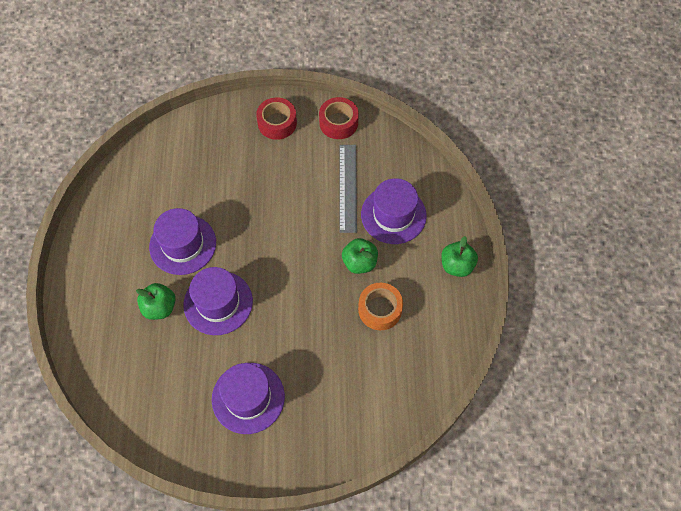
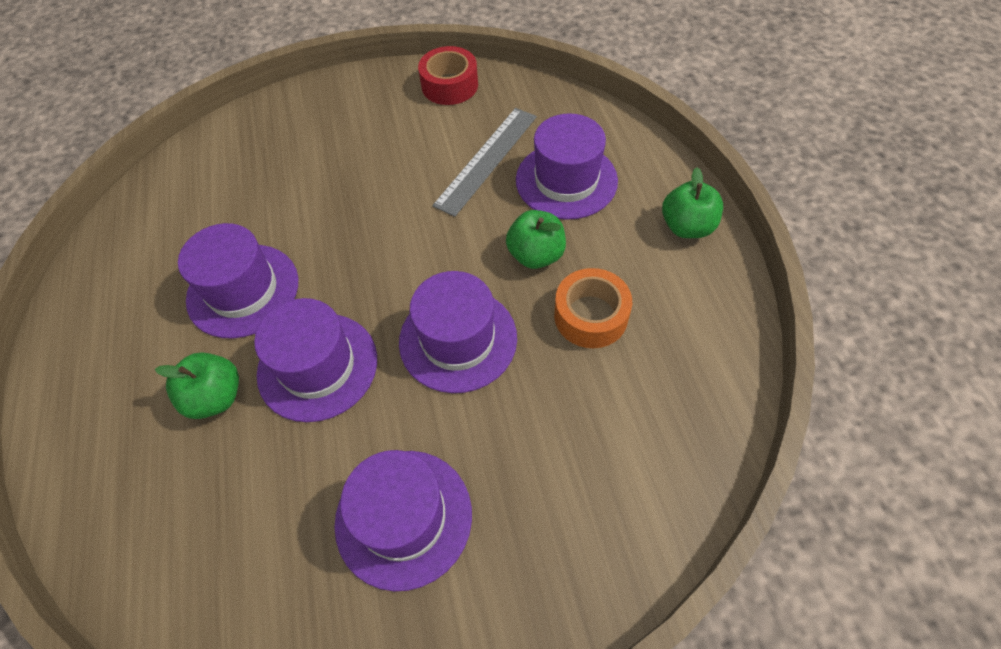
camera: 10 degrees left, 5 degrees down
red tape [256,98,297,140] -> none
grey ruler [339,145,357,233] -> grey ruler turned 45 degrees clockwise [432,108,537,217]
none -> purple hat [399,271,517,393]

